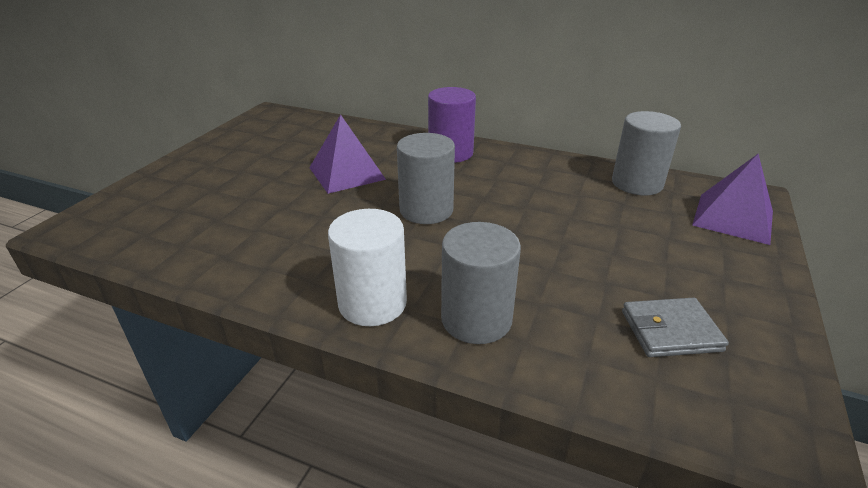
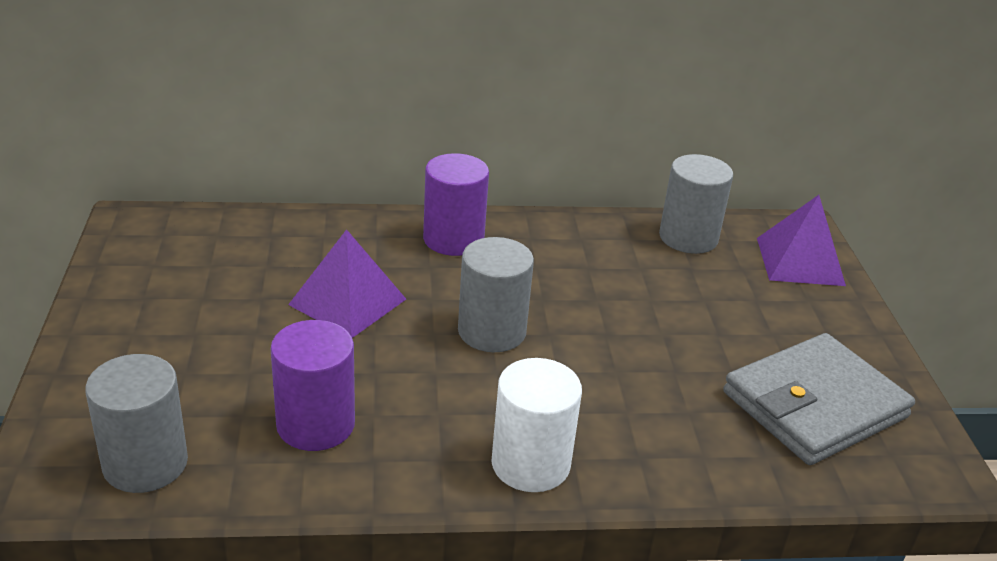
camera: 30 degrees left, 0 degrees up
grey cylinder [441,222,521,344] -> grey cylinder moved to [85,354,188,493]
grey wallet [622,298,729,357] -> grey wallet [723,333,915,465], size x1.85
none -> purple cylinder [271,320,355,451]

